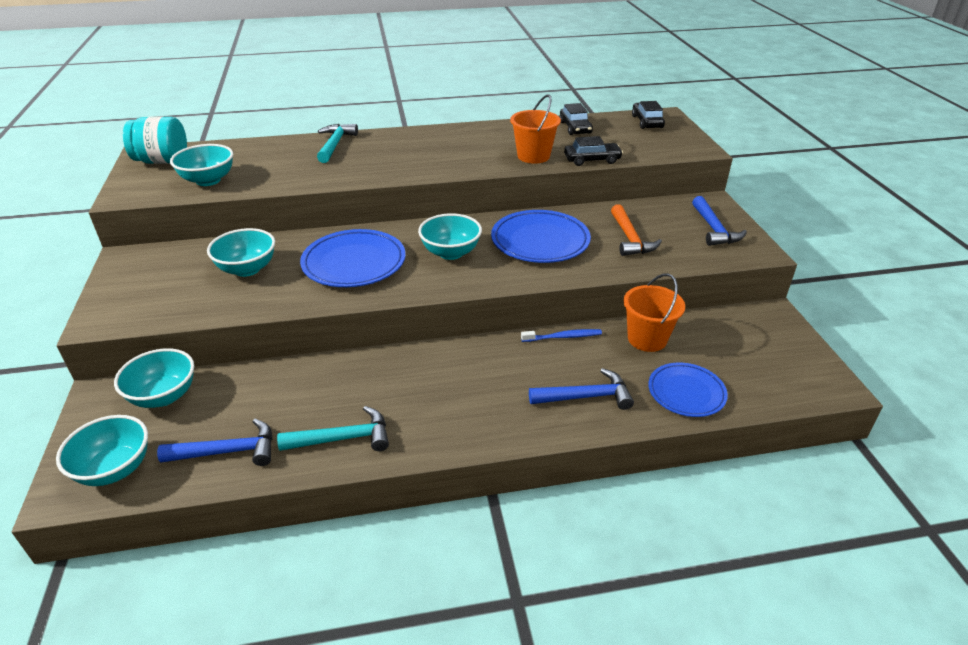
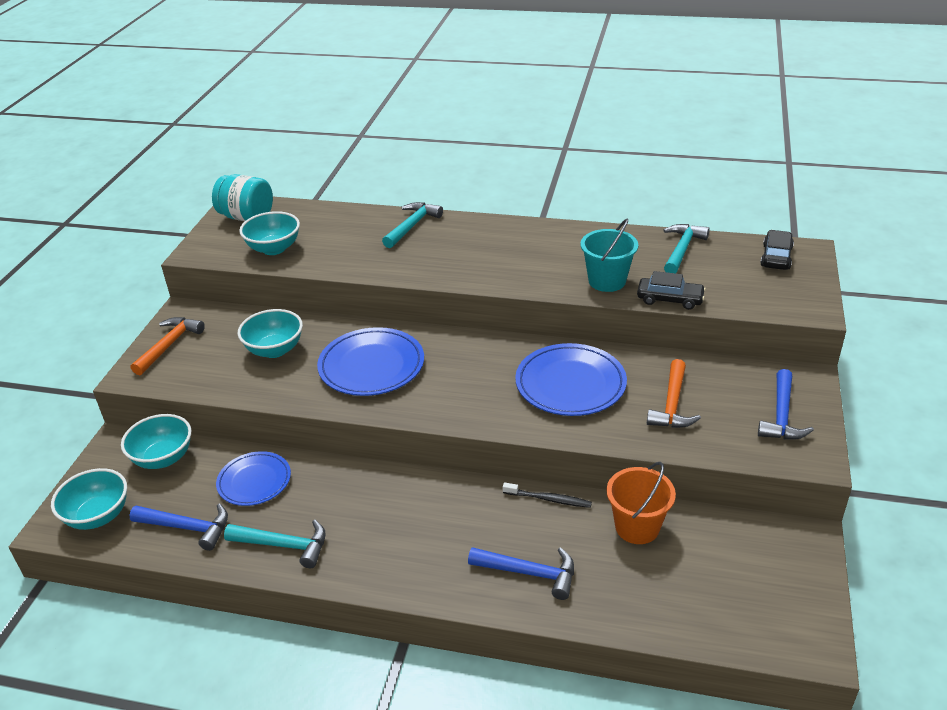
camera: 25 degrees right, 0 degrees up
turquoise bowl [418,213,482,260] -> none
orange bucket [510,95,561,164] -> turquoise bucket [581,219,638,292]
blue toothbrush [521,329,602,342] -> black toothbrush [503,482,592,508]
black car [559,103,593,135] -> turquoise hammer [664,224,710,273]
blue plate [648,363,728,417] -> blue plate moved to [216,451,291,506]
none -> orange hammer [131,317,205,375]

